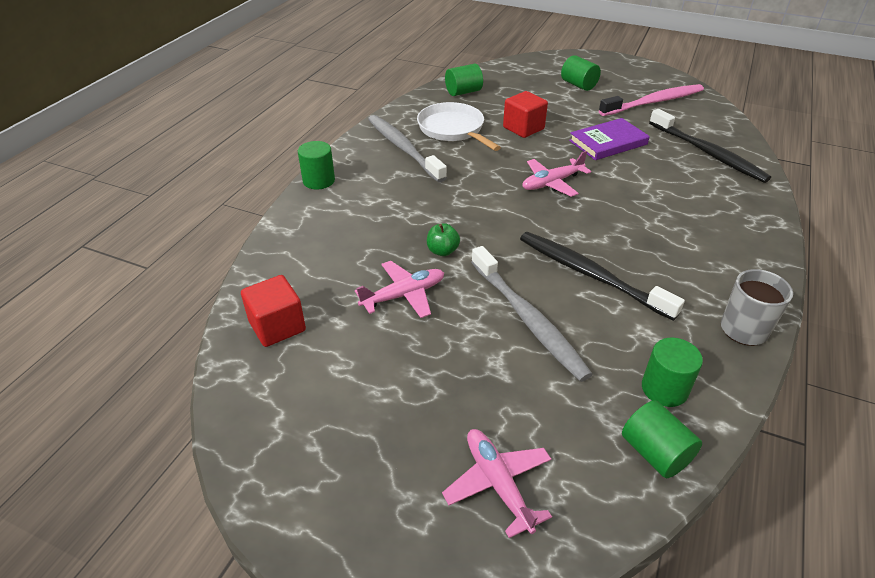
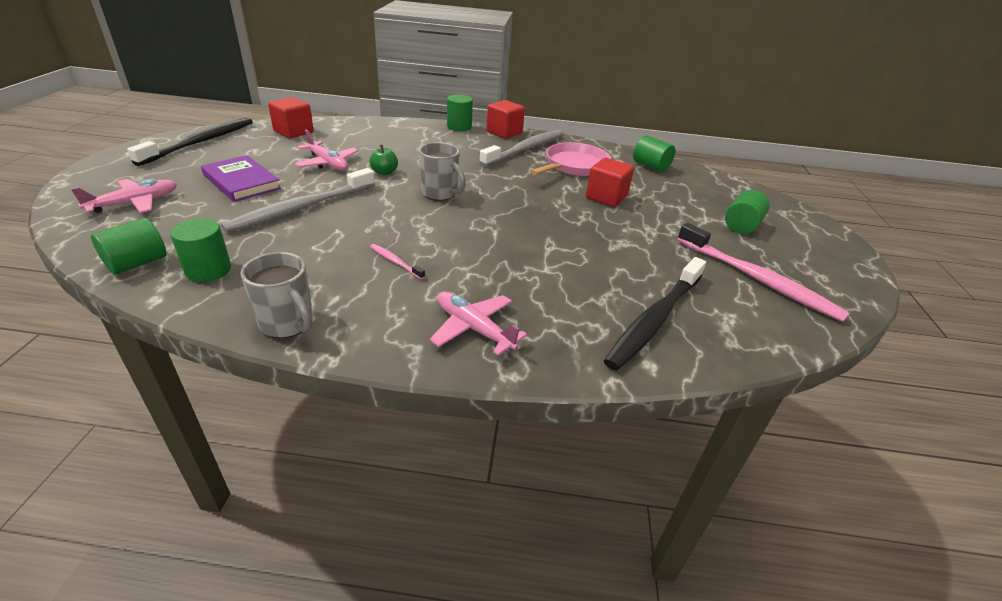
camera: 70 degrees right, 5 degrees down
white pan [417,102,501,151] -> pink pan [530,142,611,176]
black toothbrush [520,232,685,321] -> black toothbrush moved to [127,118,253,166]
pink plane [522,151,591,197] -> pink plane moved to [430,292,527,356]
purple book [569,118,650,160] -> purple book moved to [201,155,281,202]
none -> pink toothbrush [370,244,425,279]
none -> grey mug [419,142,466,201]
none -> red cube [486,100,525,139]

